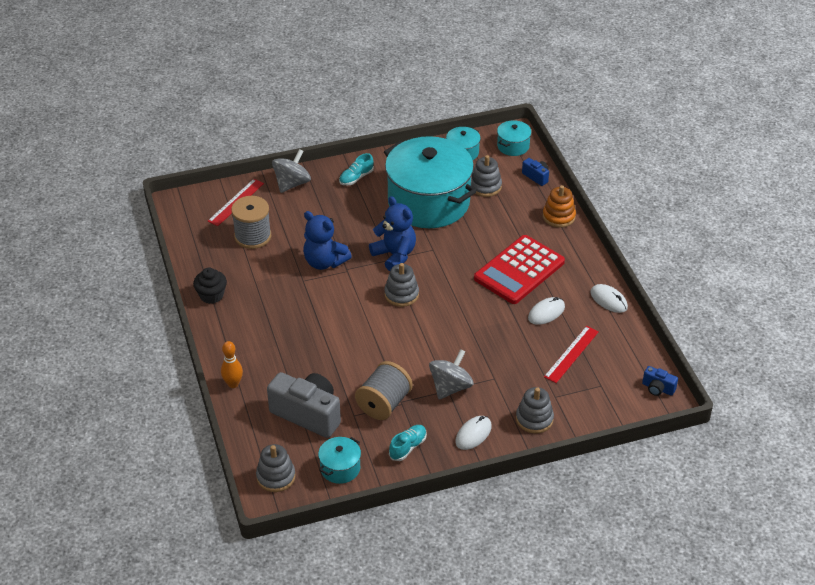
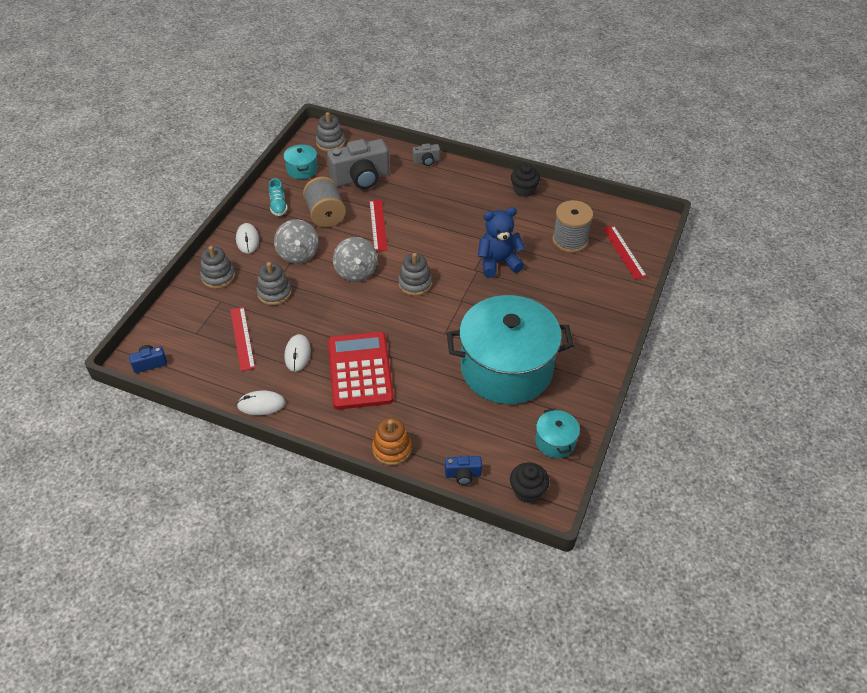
camera: 130 degrees right, 5 degrees up
orange bowling pin [221,341,243,388] -> grey camera [412,143,440,166]
grey spinning top [272,149,311,193] -> grey spinning top moved to [333,237,378,282]
turquoise shoe [339,153,374,185] -> none
blue teddy bear [369,196,416,271] -> none
grey stacking toy [471,155,502,197] -> grey stacking toy moved to [256,262,292,305]
turquoise pot [497,120,532,156] -> black cupcake [510,462,549,503]
none -> red ruler [369,200,387,251]

